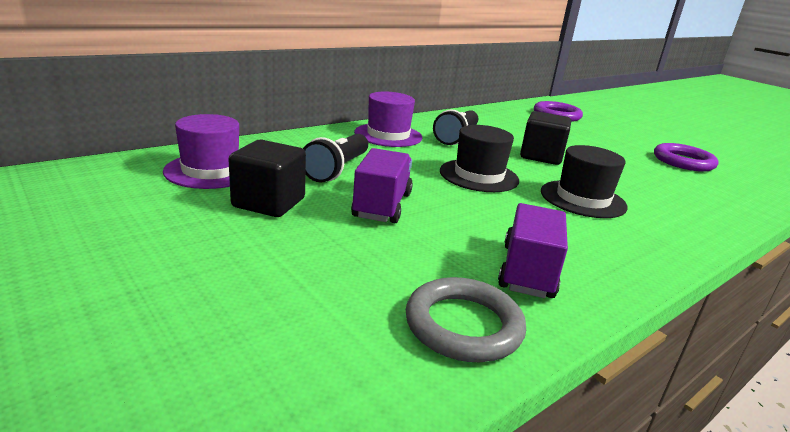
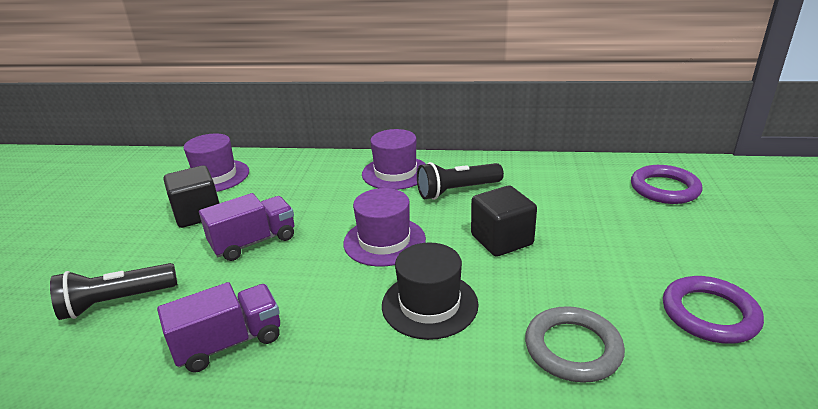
camera: 50 degrees right, 5 degrees up
black flashlight [303,134,368,182] -> black flashlight moved to [50,263,177,320]
grey ring [406,277,526,362] -> grey ring moved to [525,306,625,383]
black hat [440,125,519,192] -> purple hat [343,188,426,266]

